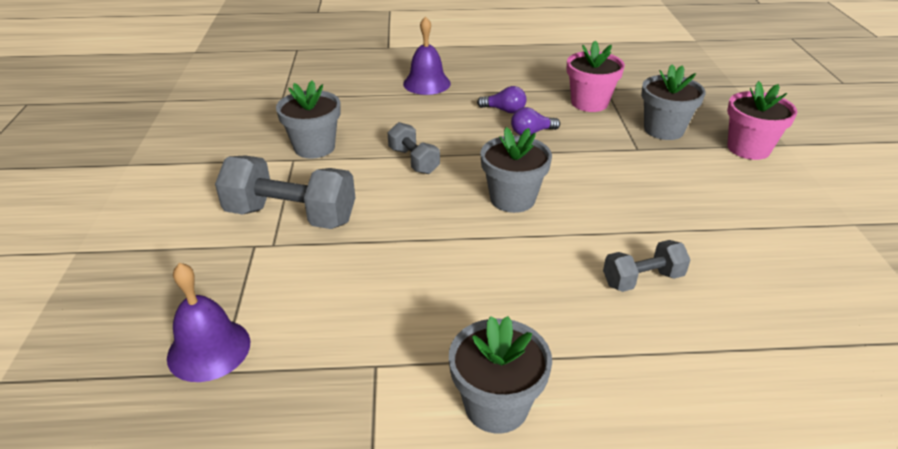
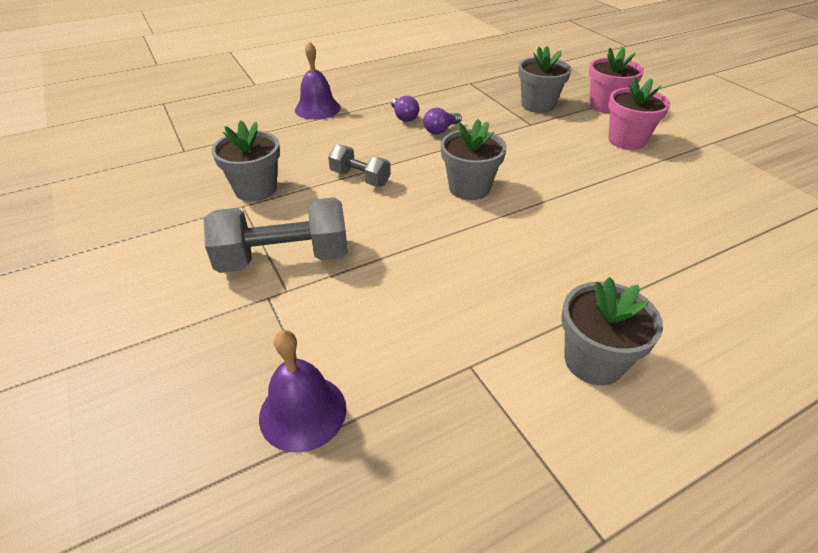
camera: 25 degrees left, 5 degrees up
purple light bulb [477,86,527,114] -> purple light bulb turned 75 degrees clockwise [391,96,419,122]
pink flower pot [567,41,625,112] -> pink flower pot moved to [608,77,671,150]
grey dumbbell [603,240,690,292] -> none

